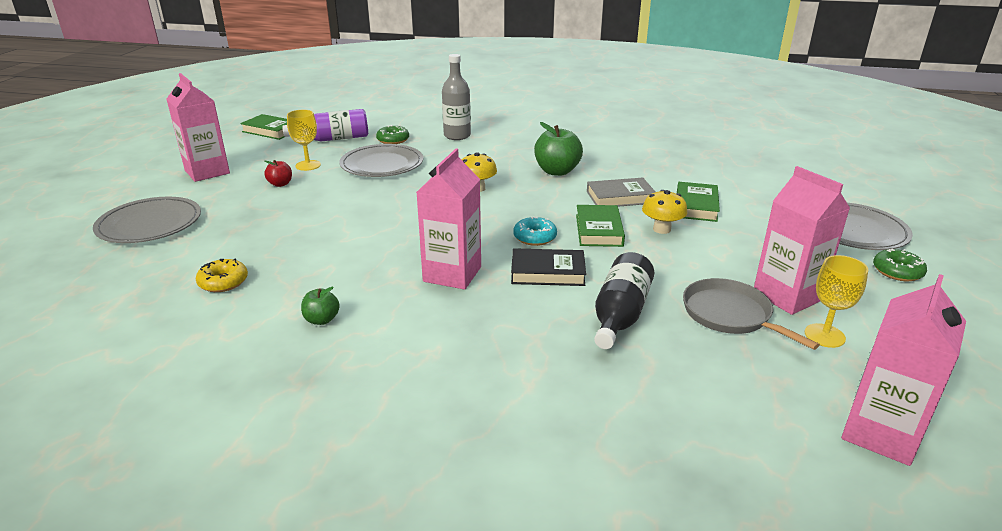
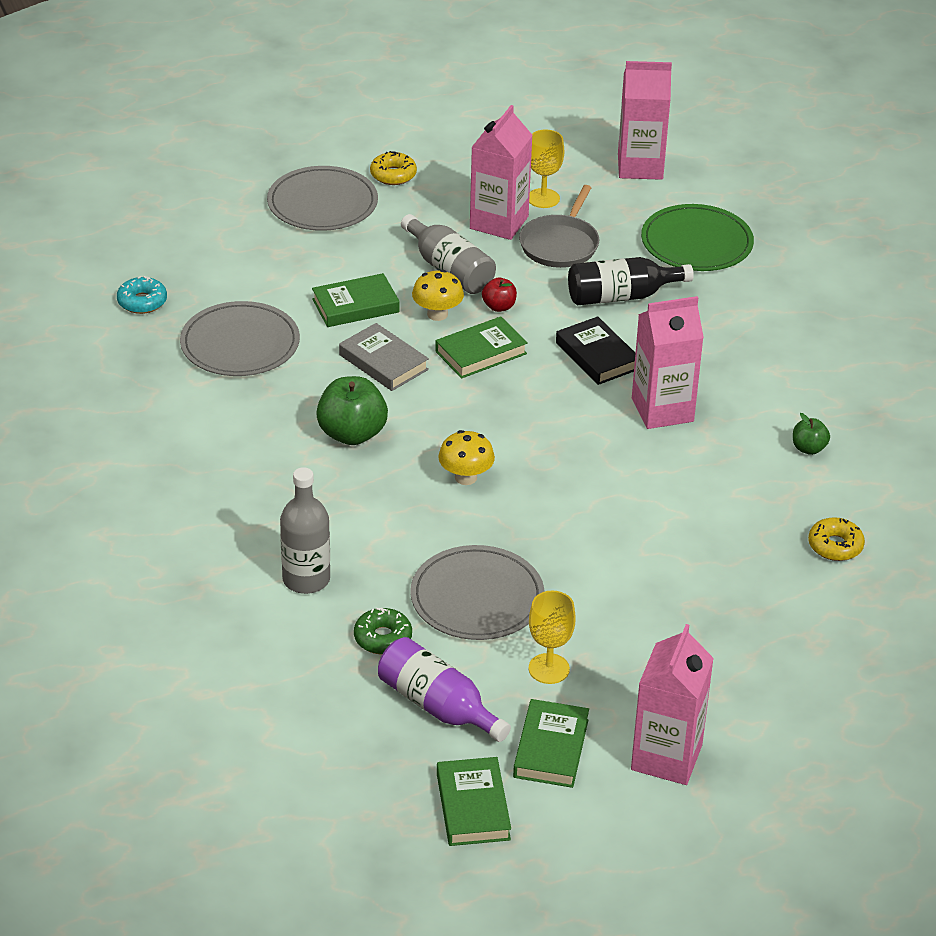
camera: 125 degrees left, 10 degrees up
grey plate [93,197,201,243] -> grey plate moved to [180,301,300,376]
red apple [264,160,292,187] -> red apple moved to [482,278,517,312]
turquoise donut [513,216,557,246] -> turquoise donut moved to [117,276,167,314]
green donut [873,248,927,281] -> yellow donut [370,151,417,185]
none -> grey bottle [401,214,496,294]
none -> green book [513,699,589,788]
none -> green plate [641,204,754,271]

